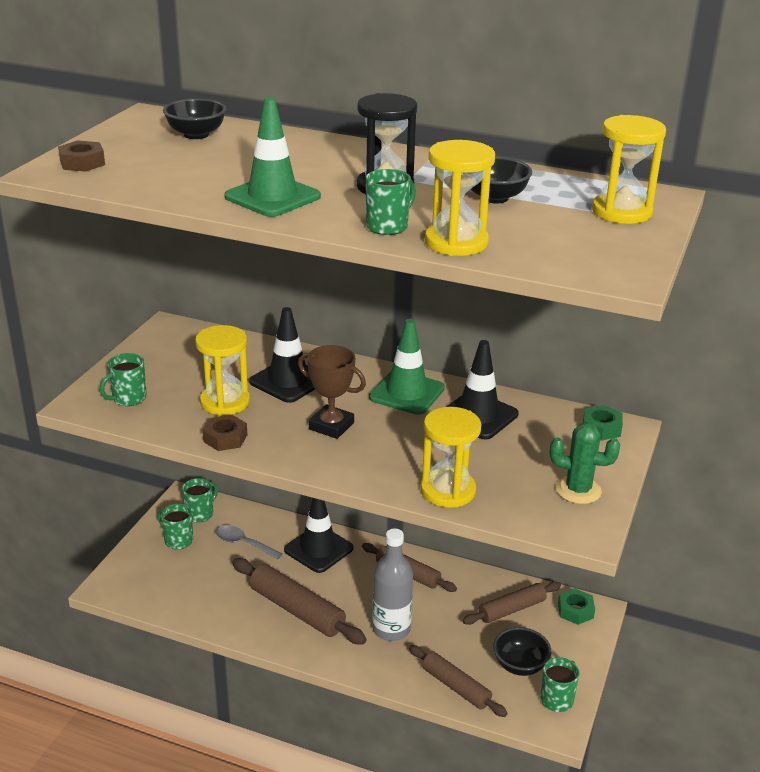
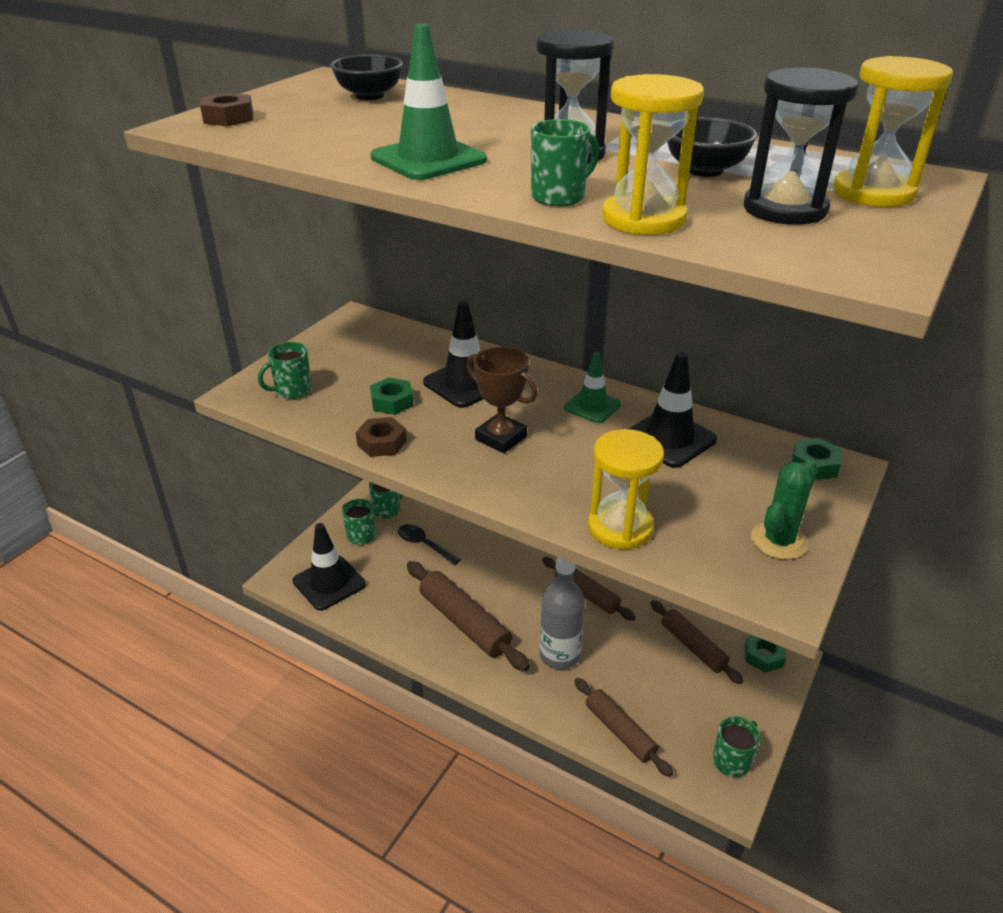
camera: 10 degrees right, 5 degrees up
yellow hourglass [195,325,250,416] -> green nut [370,378,414,415]
grey spoon [216,525,283,560] -> black spoon [398,524,461,565]
black traffic cone [284,498,353,573] -> black traffic cone moved to [293,523,366,611]
green traffic cone [369,319,445,415] -> green traffic cone [564,352,621,423], size x0.66
brown rolling pin [463,582,561,625] -> brown rolling pin turned 75 degrees clockwise [650,600,743,684]
black bowl [493,627,551,676] -> none
green cactus [550,423,620,504] -> green cactus turned 75 degrees counterclockwise [751,459,818,560]
none -> black hourglass [744,68,858,225]

